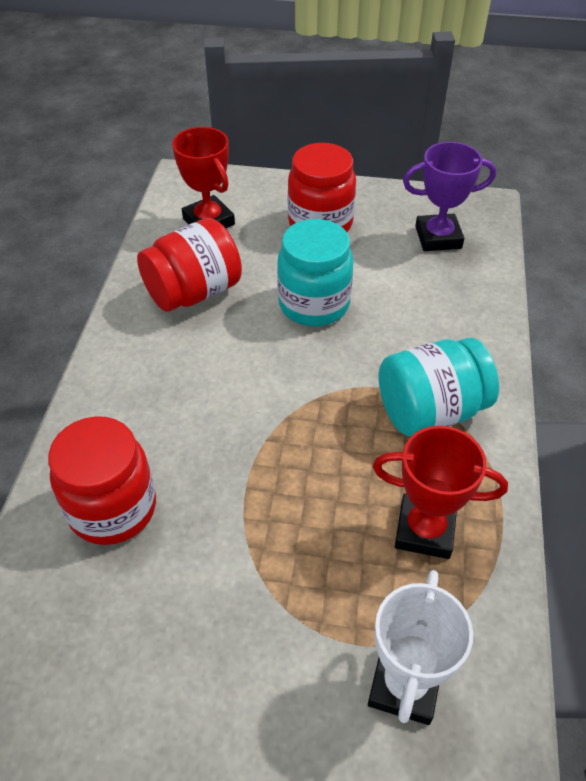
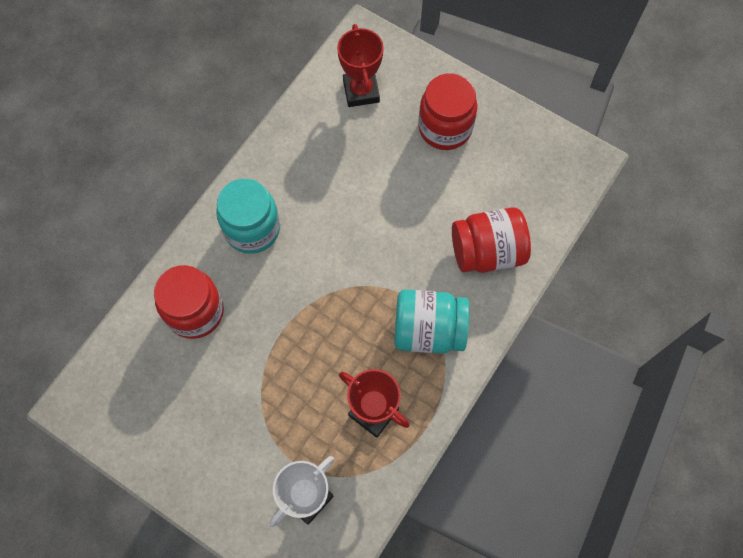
camera: 25 degrees right, 20 degrees up
red jar [137,218,242,312] -> red jar moved to [452,207,531,273]
turquoise jar [277,219,353,326] -> turquoise jar moved to [216,179,280,254]
purple trophy [403,142,496,251] -> none

